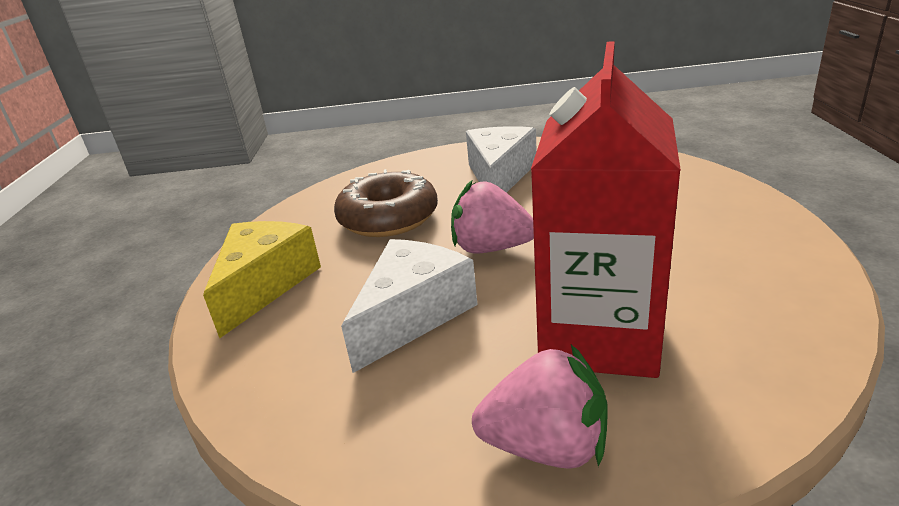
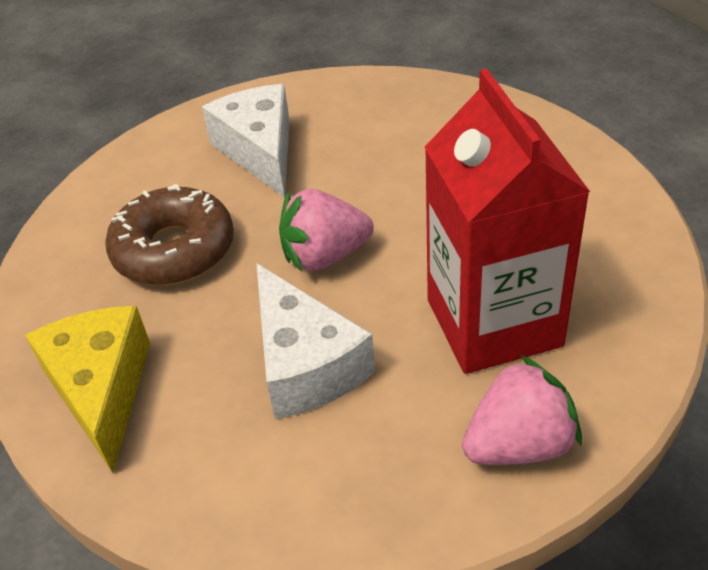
camera: 30 degrees left, 15 degrees up
white cheese [341,239,478,373] -> white cheese turned 150 degrees clockwise [256,263,375,419]

